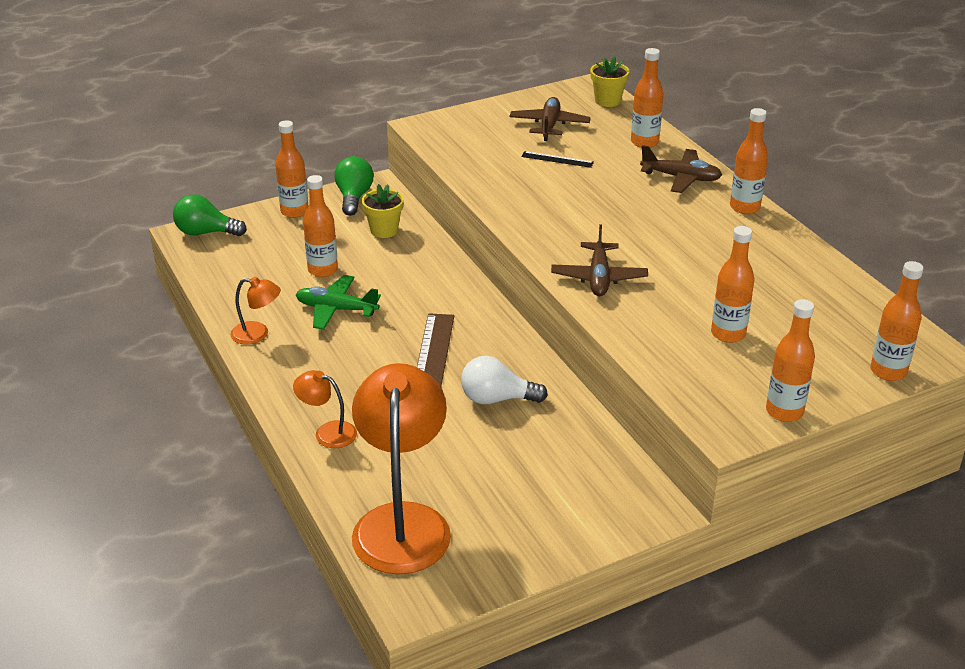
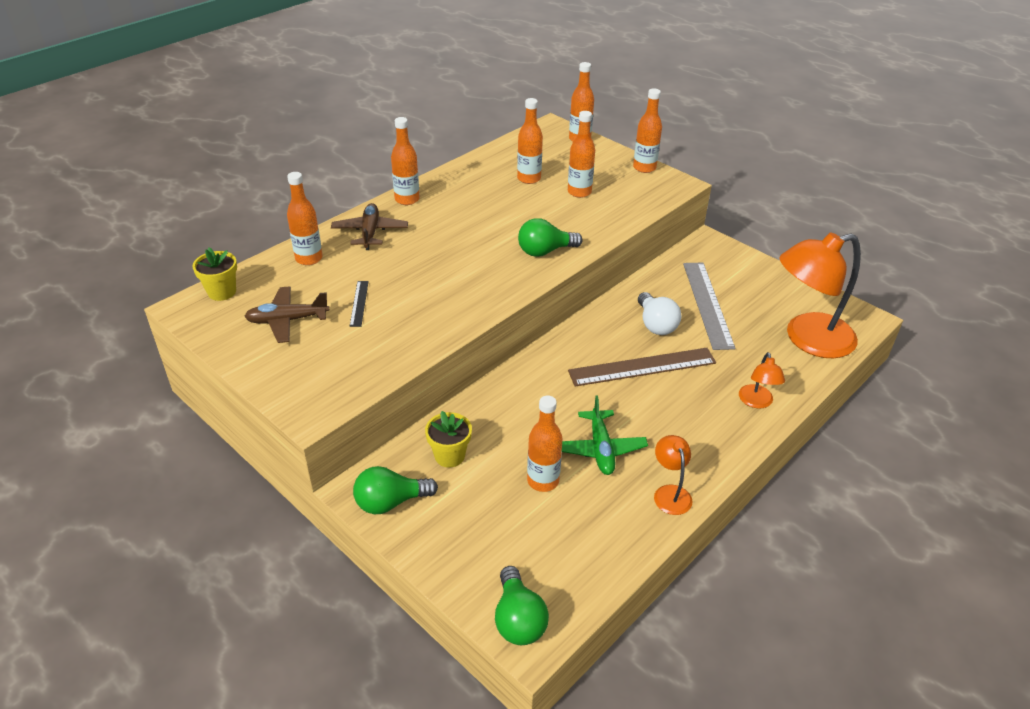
camera: 110 degrees left, 5 degrees up
orange bottle [275,120,308,218] -> orange bottle moved to [517,98,543,184]
brown plane [551,224,648,296] -> green light bulb [518,218,583,257]
none -> grey ruler [683,263,736,350]

